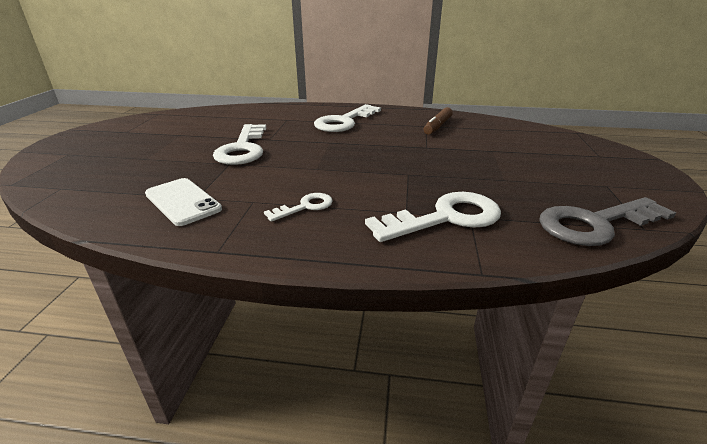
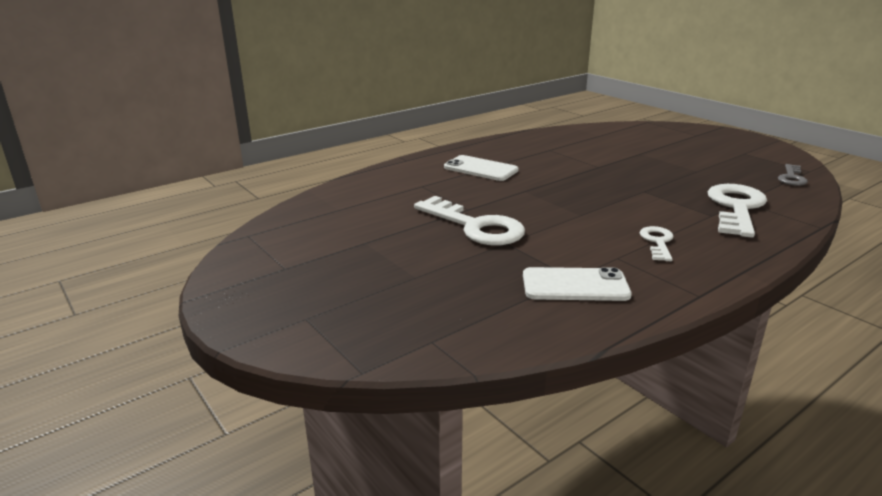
camera: 45 degrees left, 5 degrees down
white key [314,104,381,132] -> white phone [444,155,518,181]
brown marker [424,107,453,134] -> none
grey key [539,197,676,246] -> grey key [778,164,808,186], size x0.53

